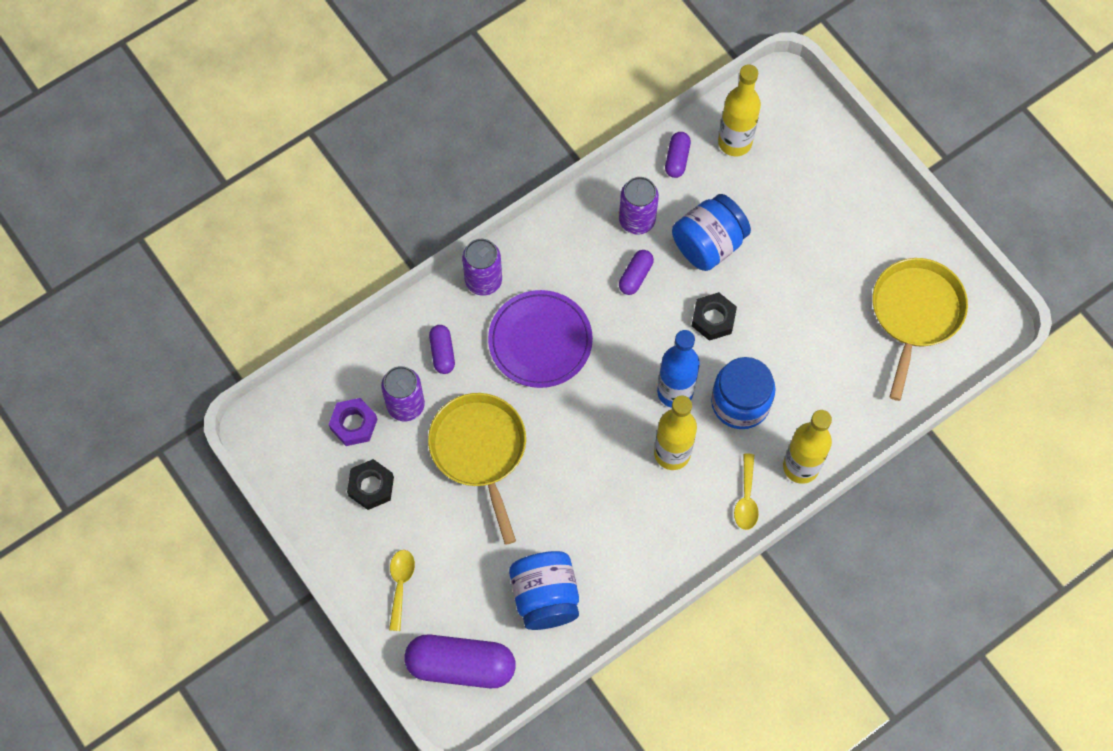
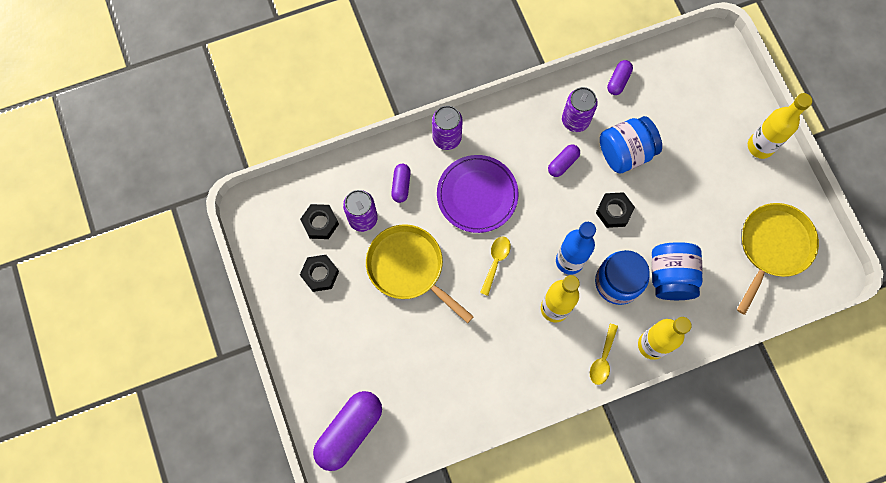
camera: 15 degrees right, 5 degrees up
purple nut [328,398,377,446] -> black nut [300,204,339,239]
yellow spoon [389,550,415,631] -> yellow spoon moved to [480,236,511,296]
purple capsule [405,635,516,688] -> purple capsule turned 75 degrees counterclockwise [313,391,382,471]
yellow pan [428,393,526,545] -> yellow pan turned 45 degrees counterclockwise [366,224,474,323]
blue jar [509,551,579,630] -> blue jar moved to [652,242,703,300]
yellow bottle [718,64,761,156] -> yellow bottle moved to [748,93,812,159]

